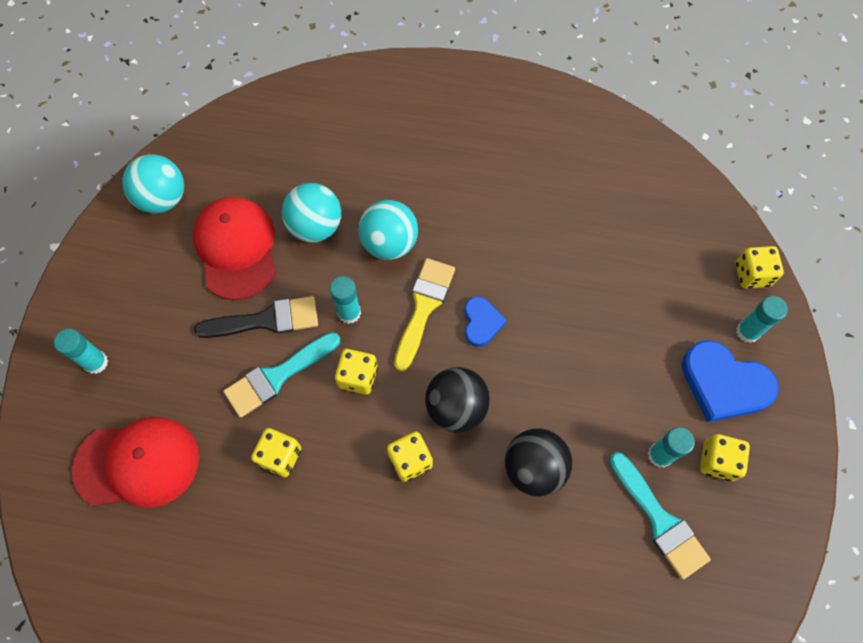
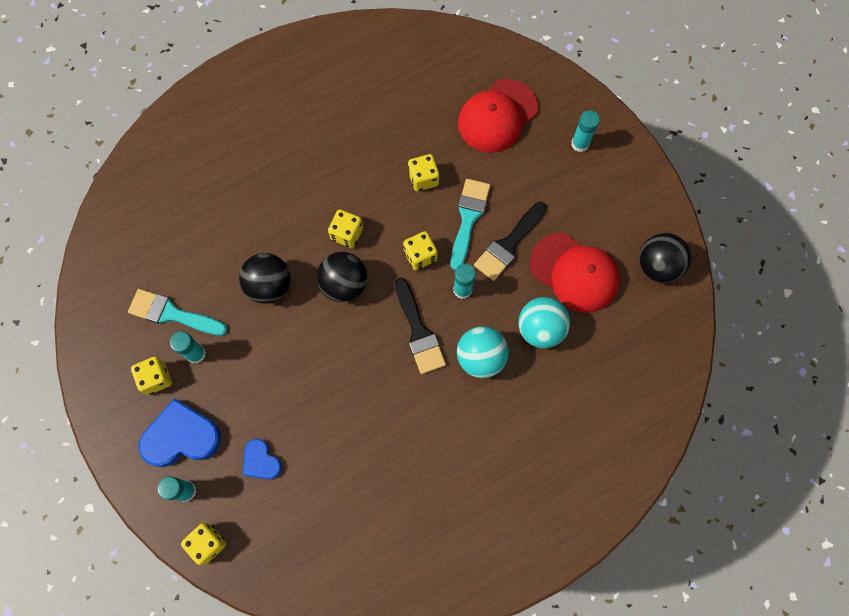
camera: 140 degrees right, 5 degrees up
turquoise ball [122,154,184,213] -> black ball [639,233,691,283]
yellow brush [394,258,455,371] -> black brush [395,278,446,374]
blue heart [464,296,507,347] -> blue heart moved to [243,439,282,479]

